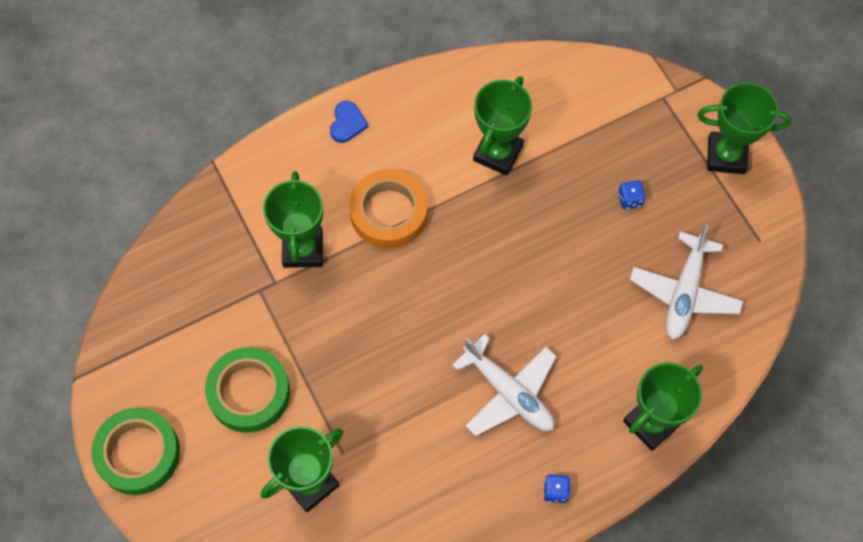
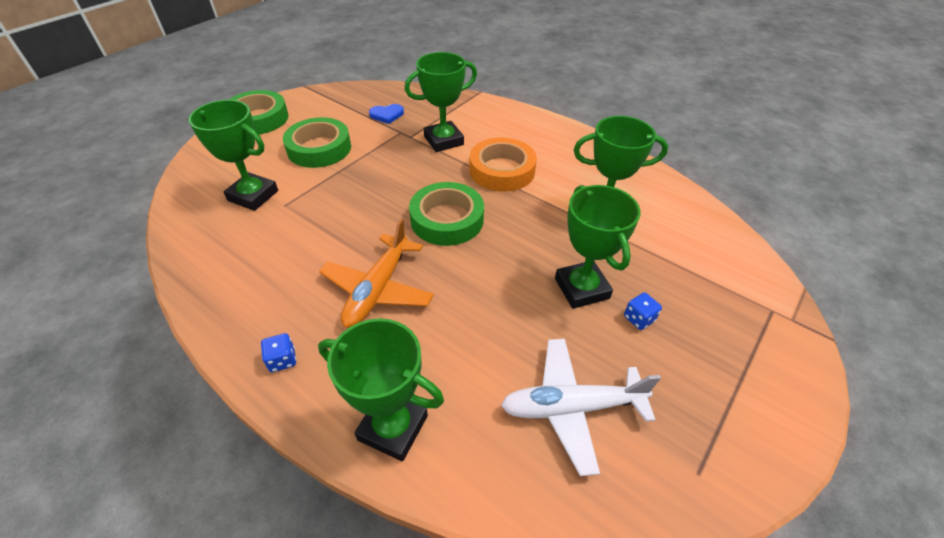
camera: 65 degrees right, 20 degrees down
blue heart [330,101,368,143] -> blue heart moved to [369,104,404,124]
white plane [452,334,556,436] -> orange plane [319,219,434,328]
green trophy [697,83,792,174] -> green trophy moved to [555,185,641,309]
none -> green tape [409,182,484,246]

